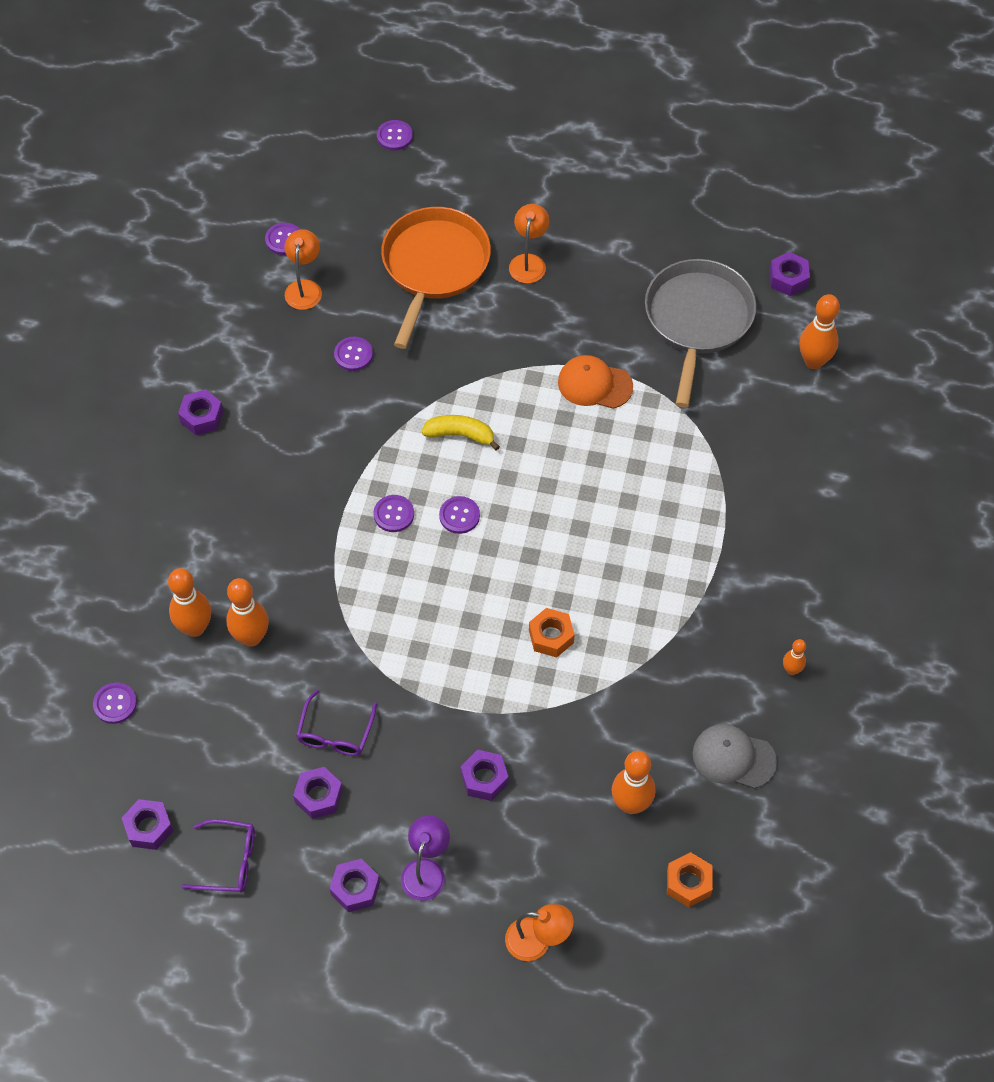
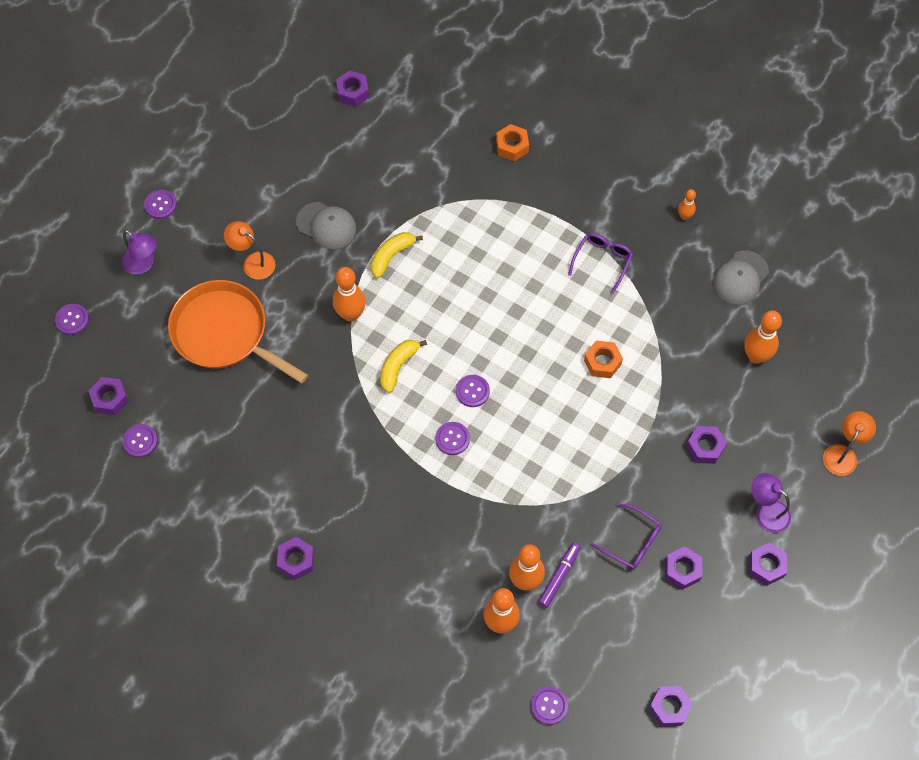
camera: 70 degrees left, 5 degrees up
purple glasses [181,819,255,892] -> purple glasses moved to [568,233,633,294]
orange lamp [285,230,322,310] -> none
purple button [334,337,373,371] -> purple button moved to [144,190,177,219]
orange cap [558,355,633,409] -> yellow banana [371,232,423,278]
grey pan [645,259,756,408] -> none
orange nut [667,852,713,907] -> orange nut moved to [496,124,529,161]
orange bowling pin [799,294,840,369] -> orange bowling pin moved to [333,267,366,322]
none -> purple nut [88,377,129,415]
none -> purple lamp [122,230,157,275]
none -> grey cap [296,202,356,249]
none -> purple marker [538,542,581,608]

